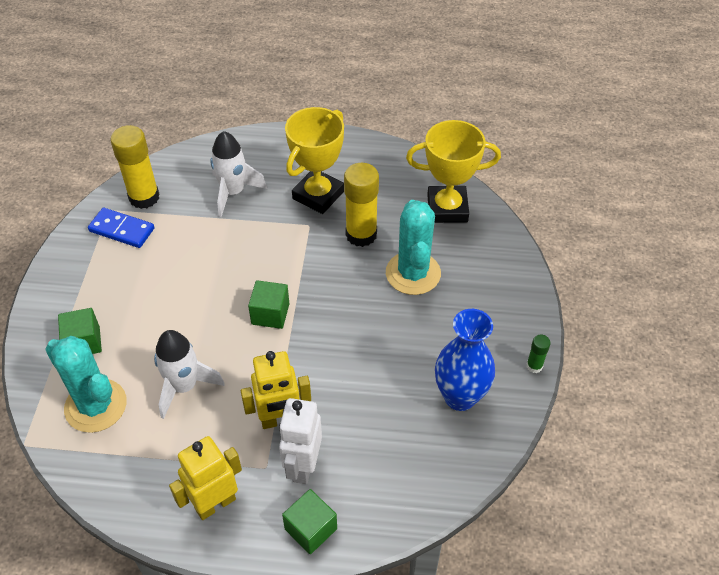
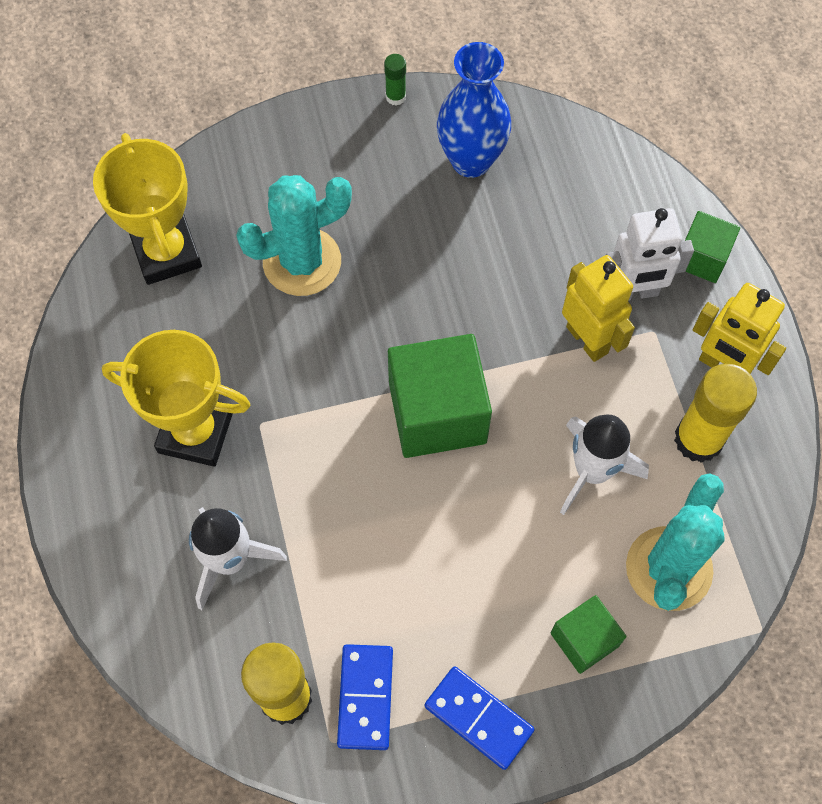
camera: 110 degrees left, 15 degrees up
green cube [248,280,289,329] -> green cube [388,334,492,458], size x1.82
yellow glue stick [344,163,379,247] -> yellow glue stick moved to [674,364,757,463]
none -> blue domino [425,666,535,770]

